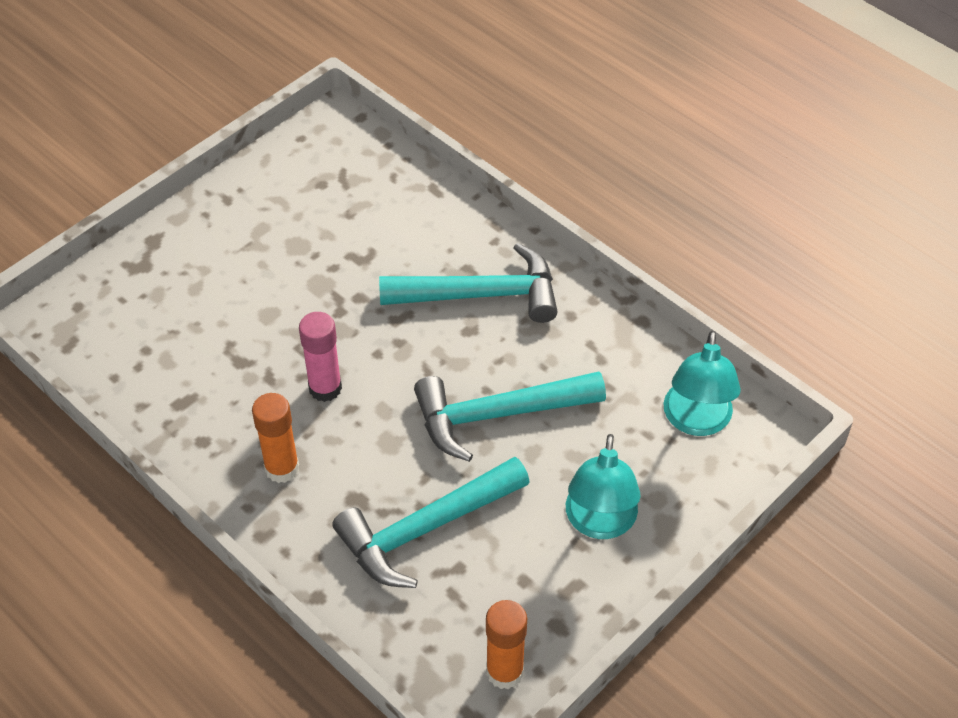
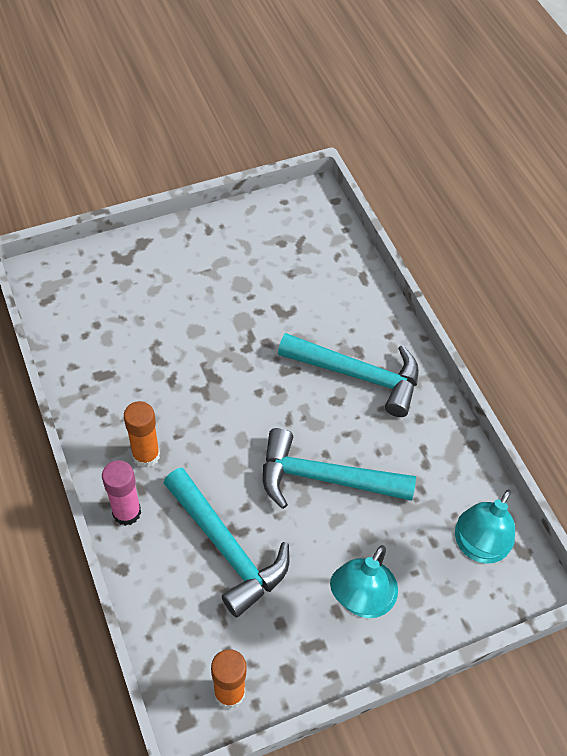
camera: 20 degrees right, 5 degrees up
pink glue stick [299,312,342,402] -> pink glue stick moved to [102,460,141,526]
turquoise hammer [332,457,530,588] -> turquoise hammer turned 120 degrees counterclockwise [164,468,289,617]

